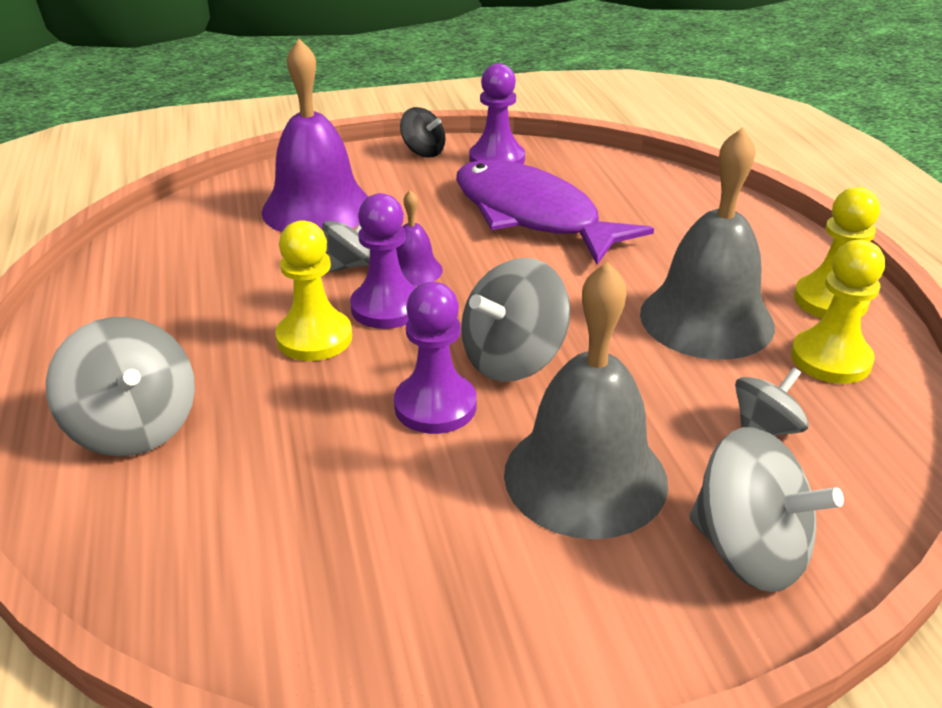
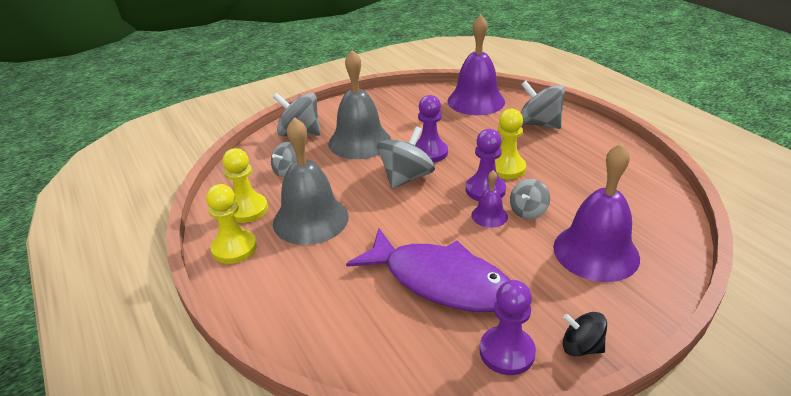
camera: 165 degrees right, 0 degrees up
none -> purple bell [448,15,505,115]

